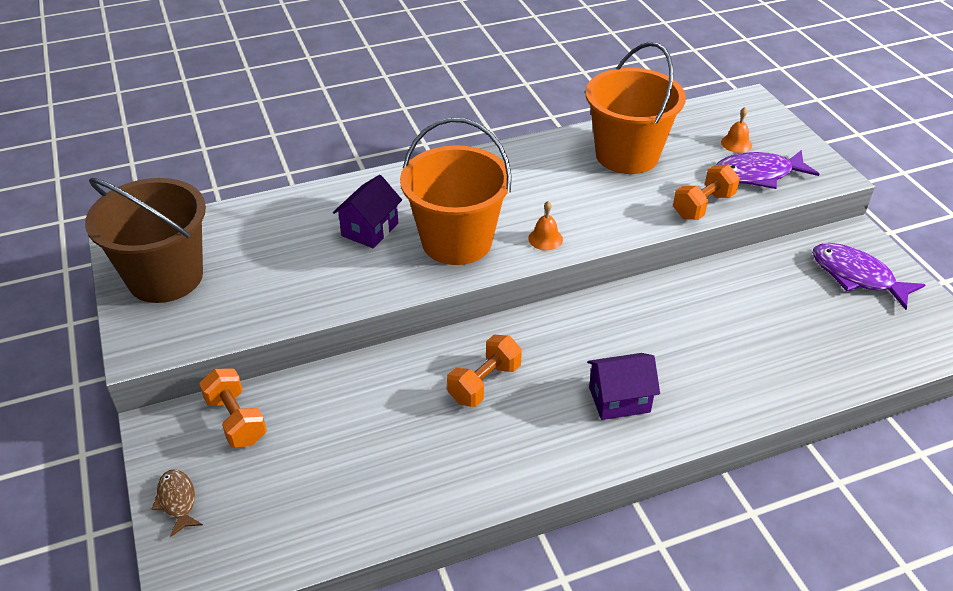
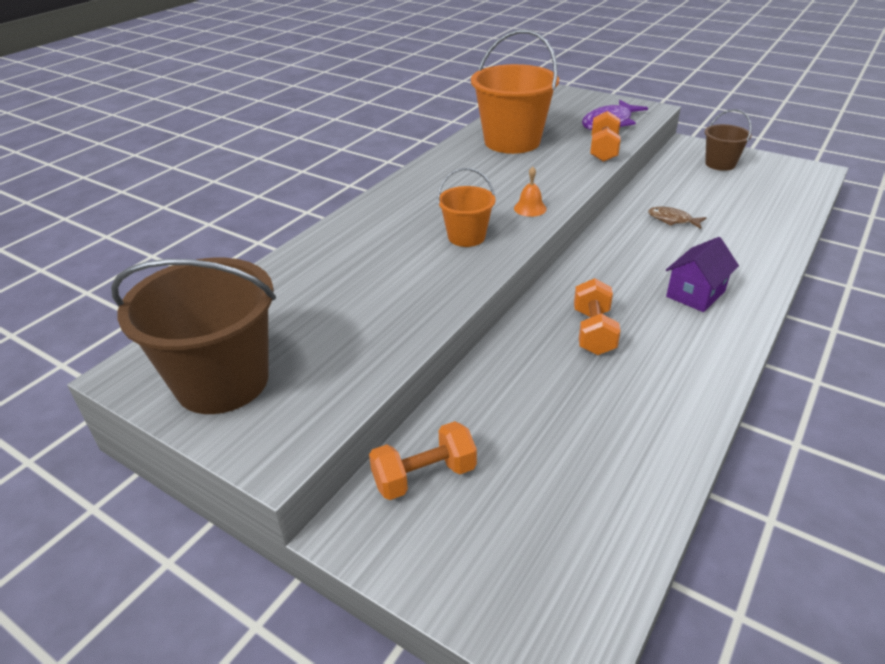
camera: 35 degrees left, 5 degrees down
brown fish [152,469,203,537] -> brown fish moved to [648,207,707,229]
orange dumbbell [199,369,267,447] -> orange dumbbell turned 45 degrees counterclockwise [369,421,477,500]
purple house [333,175,402,248] -> none
orange bucket [400,118,512,265] -> orange bucket [437,168,496,247], size x0.53
orange bell [721,107,752,153] -> none
purple fish [812,243,925,310] -> brown bucket [705,109,752,171]

